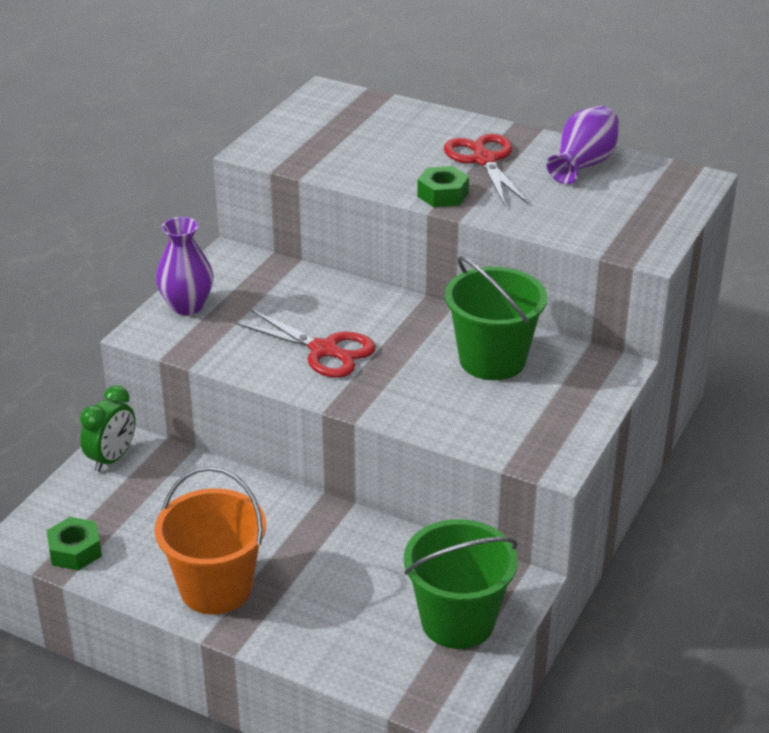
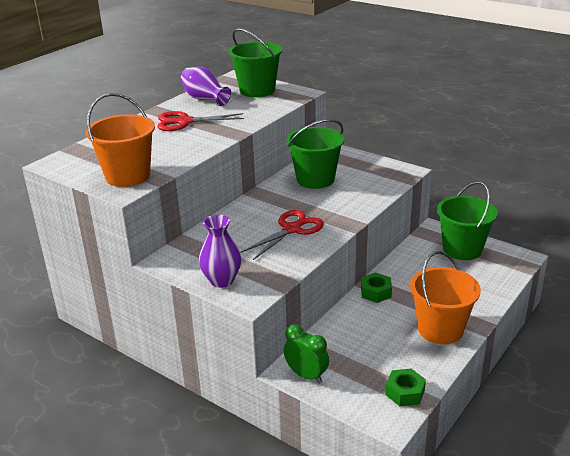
camera: 80 degrees left, 5 degrees down
green nut [417,166,469,207] -> green nut moved to [361,272,392,303]
none -> orange bucket [86,93,155,187]
none -> green bucket [228,28,282,97]

